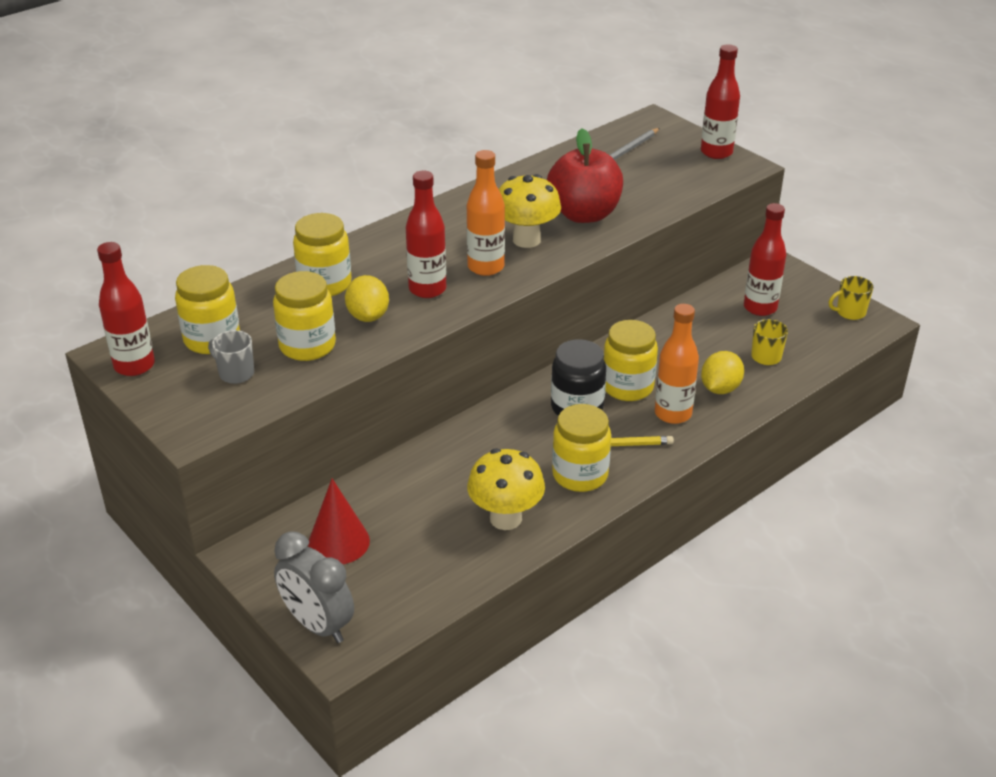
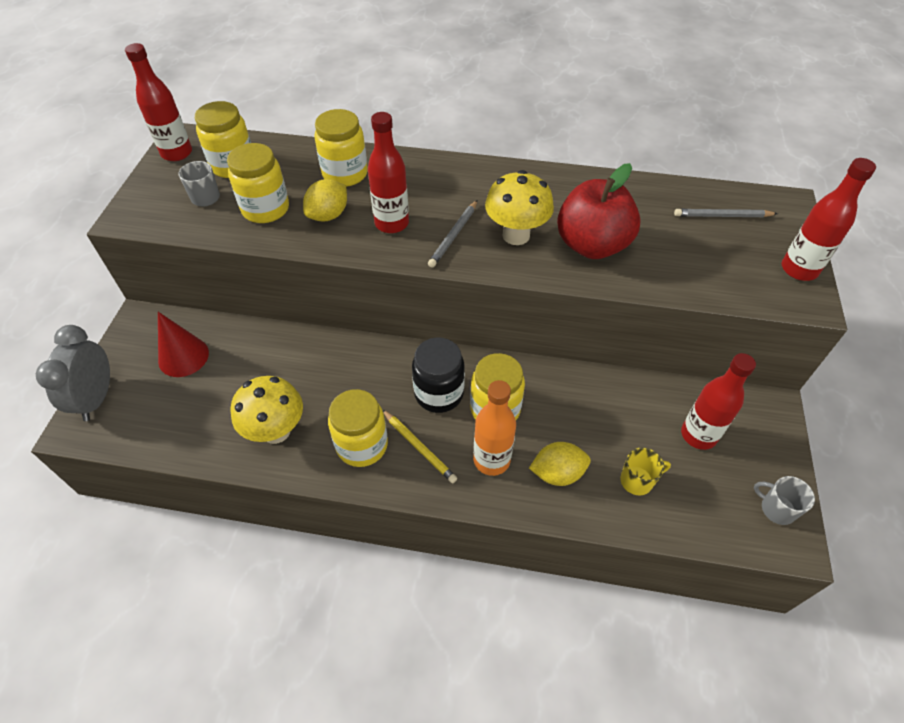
camera: 50 degrees right, 15 degrees up
orange bottle [467,150,505,276] -> grey pencil [428,200,477,268]
yellow mug [829,276,873,320] -> grey mug [754,476,815,525]

